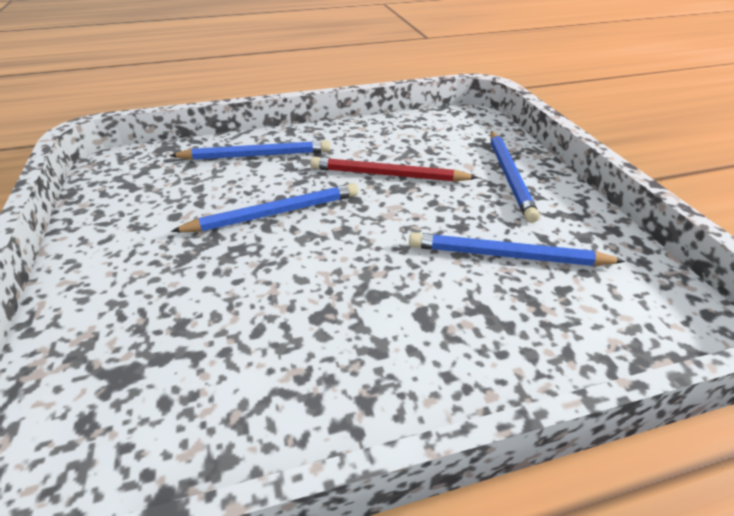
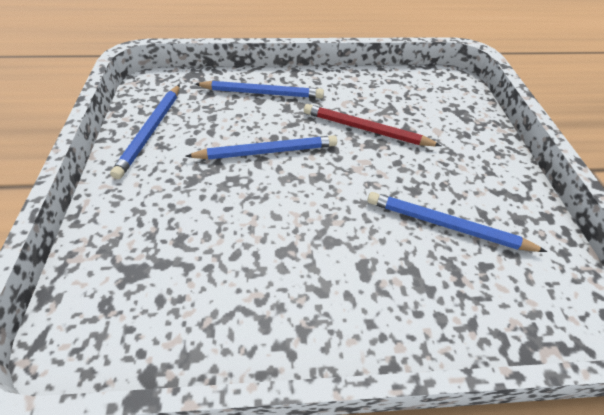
camera: 10 degrees right, 10 degrees up
blue pencil [490,131,539,223] -> blue pencil moved to [110,84,180,179]

